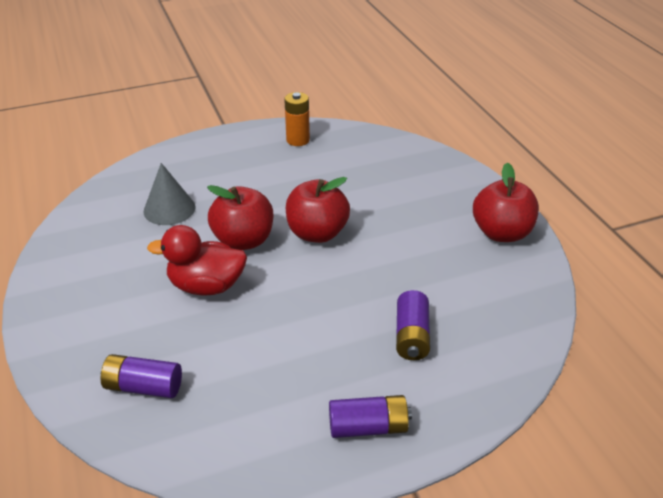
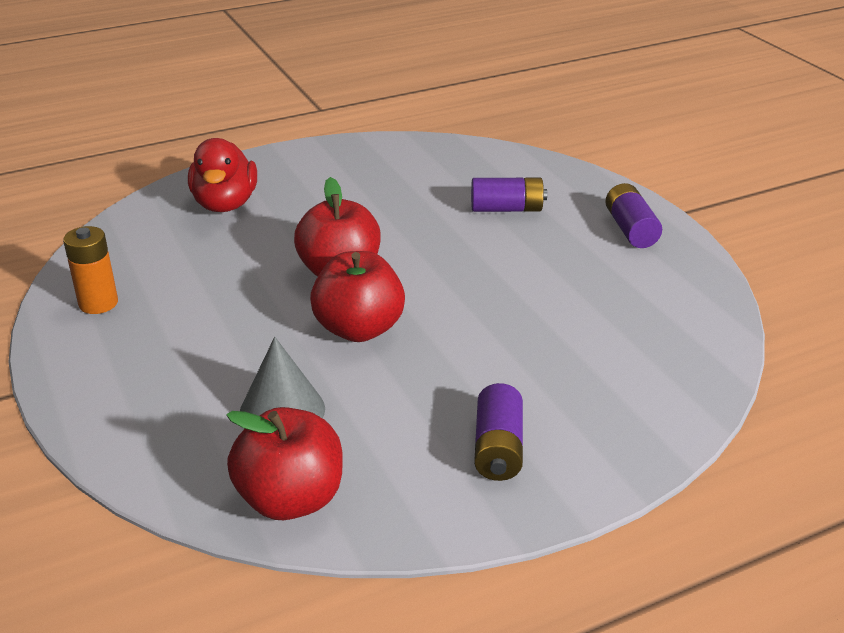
camera: 95 degrees left, 5 degrees down
purple battery [100,354,182,398] -> purple battery moved to [474,383,523,481]
red duck [147,225,247,296] -> red duck moved to [188,138,257,212]
red apple [473,162,539,242] -> red apple moved to [227,407,343,520]

